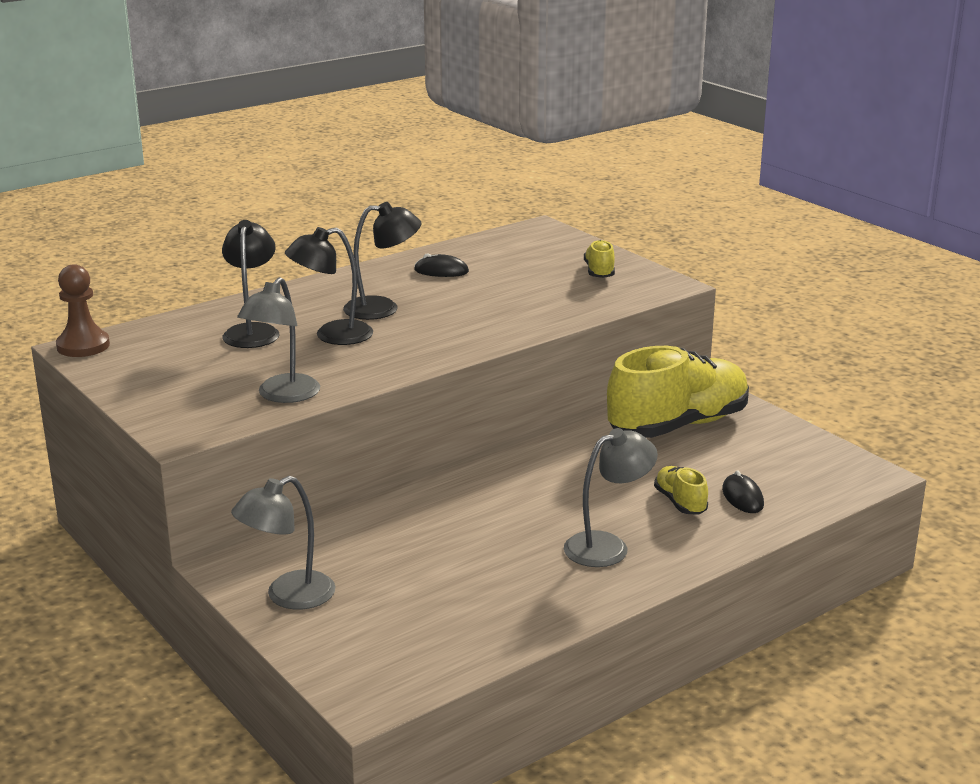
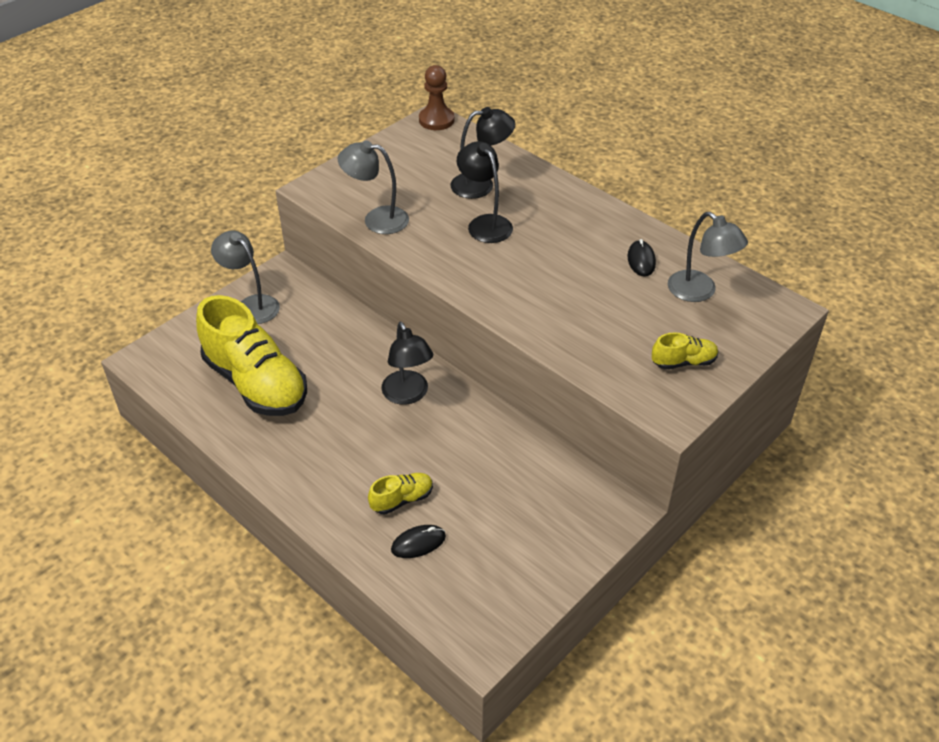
camera: 80 degrees right, 20 degrees up
black lamp [343,202,421,320] -> black lamp moved to [381,322,433,405]
grey lamp [564,428,658,567] -> grey lamp moved to [668,212,748,302]
yellow shoe [607,346,749,438] -> yellow shoe moved to [196,295,307,416]

